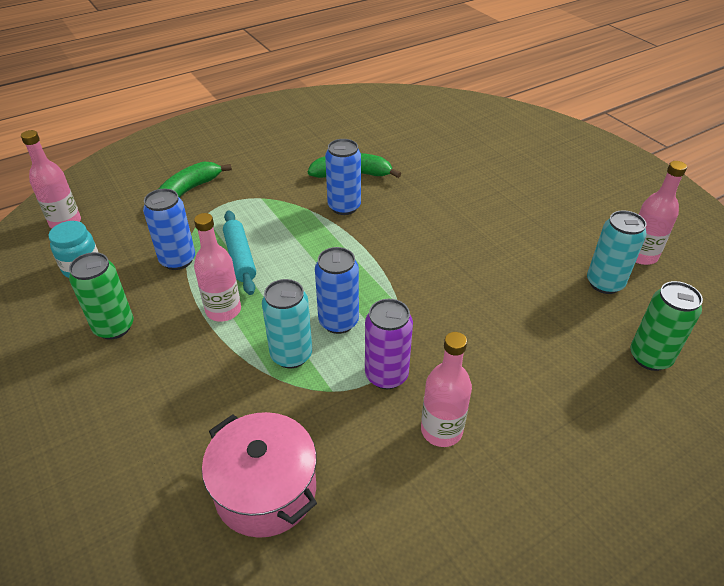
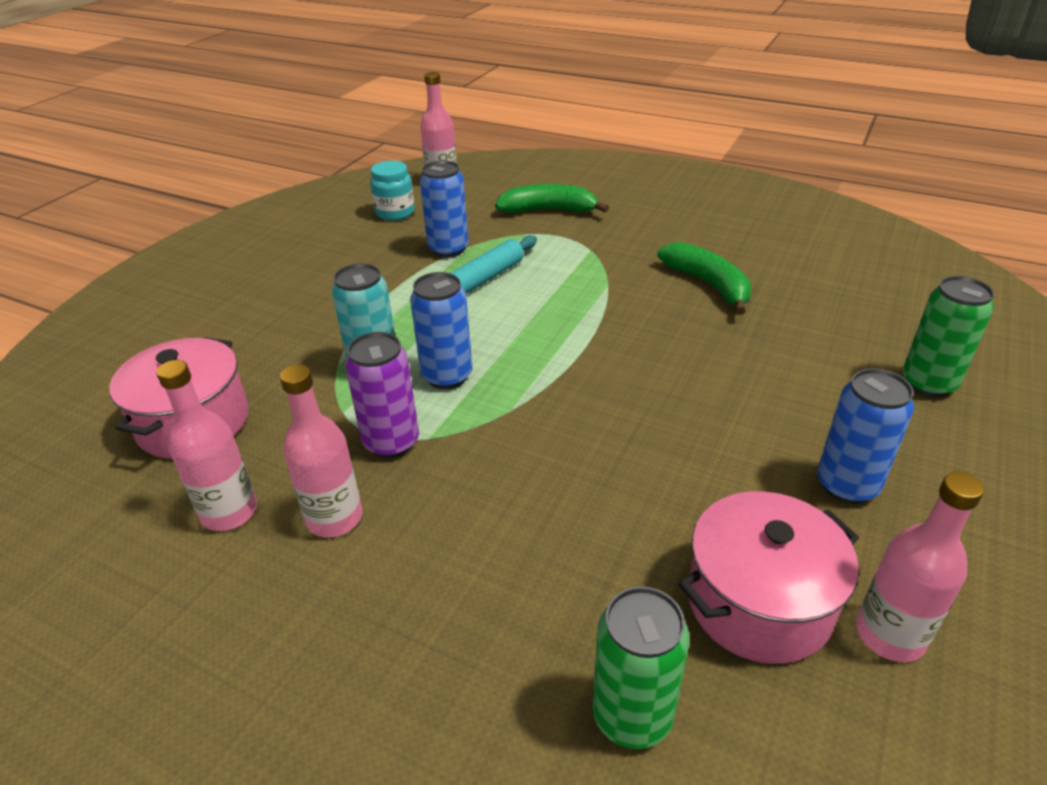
camera: 60 degrees right, 5 degrees down
green can [69,252,133,340] -> green can moved to [903,276,994,397]
pink bottle [194,213,241,322] -> pink bottle moved to [156,360,257,531]
blue can [325,139,361,215] -> blue can moved to [817,368,914,504]
turquoise can [587,210,647,294] -> pink pot [679,491,859,664]

